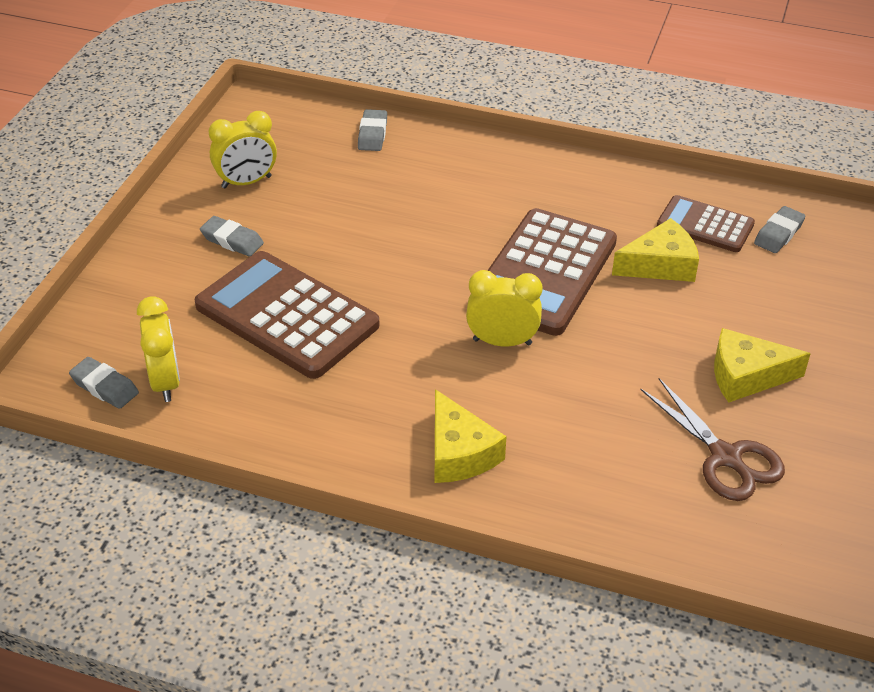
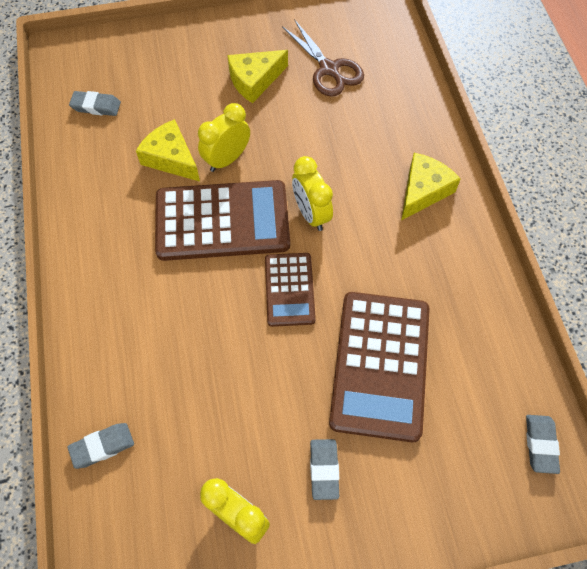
camera: 120 degrees left, 20 degrees up
yellow clock [137,296,180,402] -> yellow clock moved to [198,103,250,172]
brown scissors [640,378,785,501] -> brown scissors turned 120 degrees clockwise [282,19,364,97]
brown calculator [657,195,755,252] -> brown calculator moved to [265,253,316,327]
yellow cheese [714,328,811,403] -> yellow cheese turned 90 degrees clockwise [227,50,288,103]

